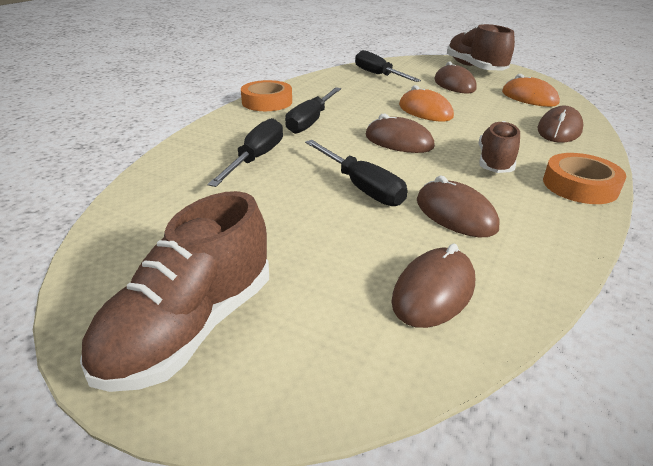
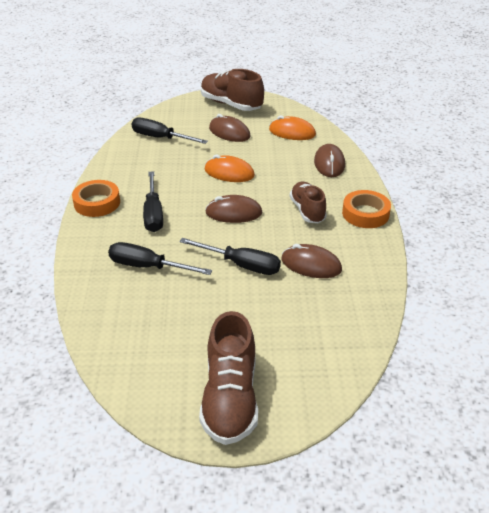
camera: 30 degrees left, 5 degrees up
black screwdriver [207,118,283,187] -> black screwdriver turned 60 degrees counterclockwise [108,242,212,275]
brown mouse [391,243,475,328] -> none

